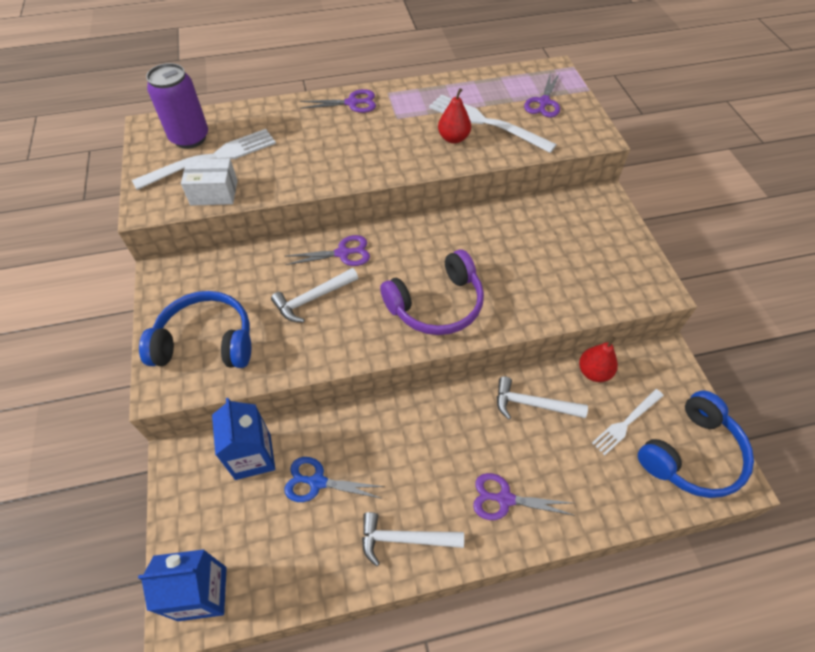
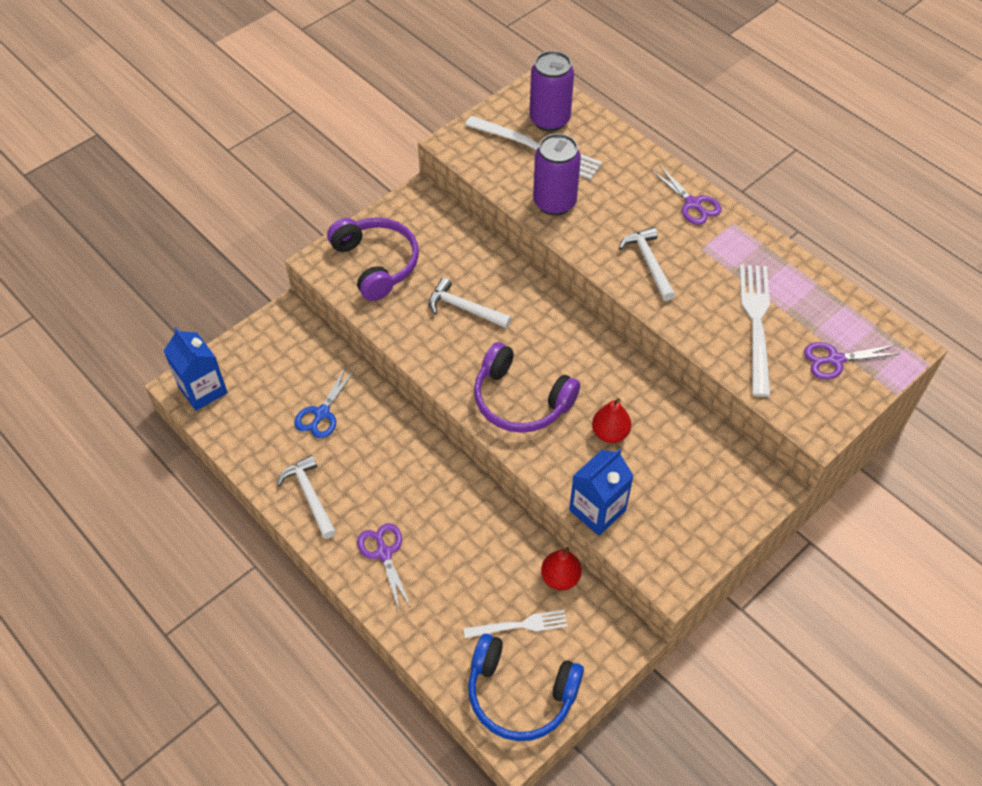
camera: 60 degrees right, 0 degrees up
blue headphones [139,291,251,368] -> purple headphones [327,217,419,301]
white box [181,158,237,206] -> none
blue carton [212,398,275,480] -> blue carton moved to [569,449,634,536]
blue scissors [284,457,385,502] -> blue scissors turned 135 degrees counterclockwise [294,366,355,438]
purple scissors [285,235,370,266] -> none
red pear [438,88,471,144] -> red pear moved to [592,398,631,443]
white hammer [497,376,588,420] -> white hammer moved to [619,227,675,301]
white fork [592,389,664,455] -> white fork turned 150 degrees clockwise [464,610,568,639]
none -> purple can [533,133,581,216]

